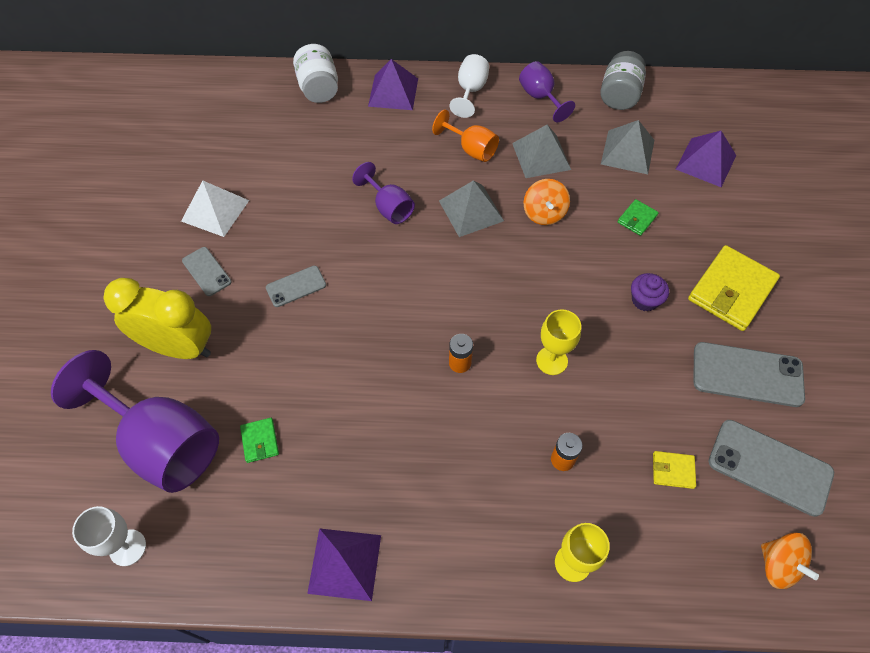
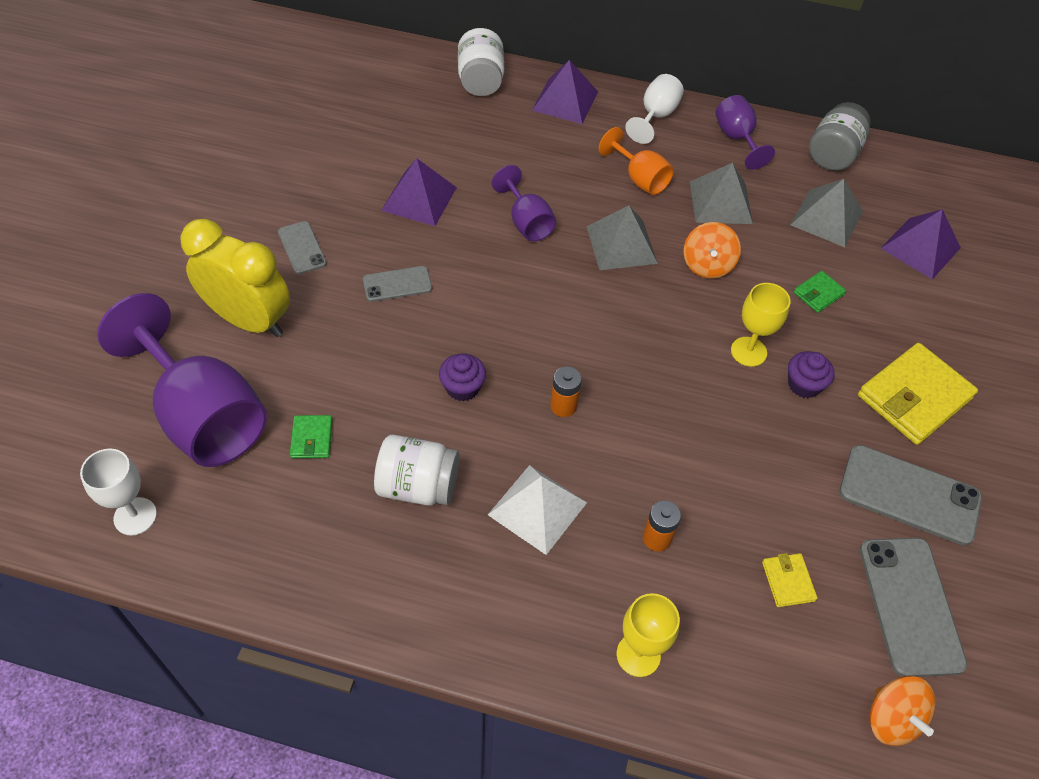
camera: 10 degrees right, 5 degrees down
white pyramid [181,181,249,237] -> white pyramid moved to [488,465,587,555]
purple pyramid [307,528,381,601] -> purple pyramid moved to [381,158,457,226]
yellow goblet [536,309,581,375] -> yellow goblet moved to [731,283,790,367]
yellow wallet [653,451,696,489] -> yellow wallet turned 60 degrees clockwise [762,553,817,607]
grey phone [709,420,834,517] -> grey phone turned 45 degrees clockwise [860,538,967,677]
none -> white jar [374,435,459,506]
none -> purple cupcake [439,353,486,401]

